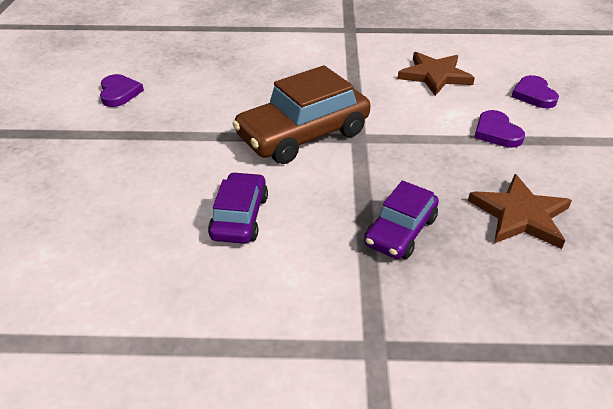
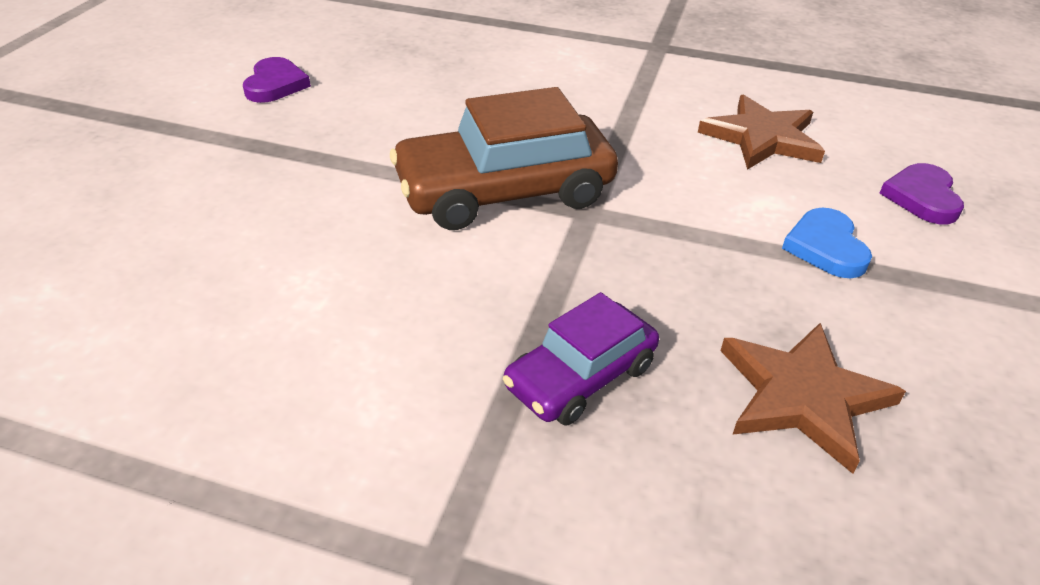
camera: 15 degrees right, 0 degrees up
purple car [208,172,268,244] -> none
purple heart [474,110,525,148] -> blue heart [782,208,872,278]

